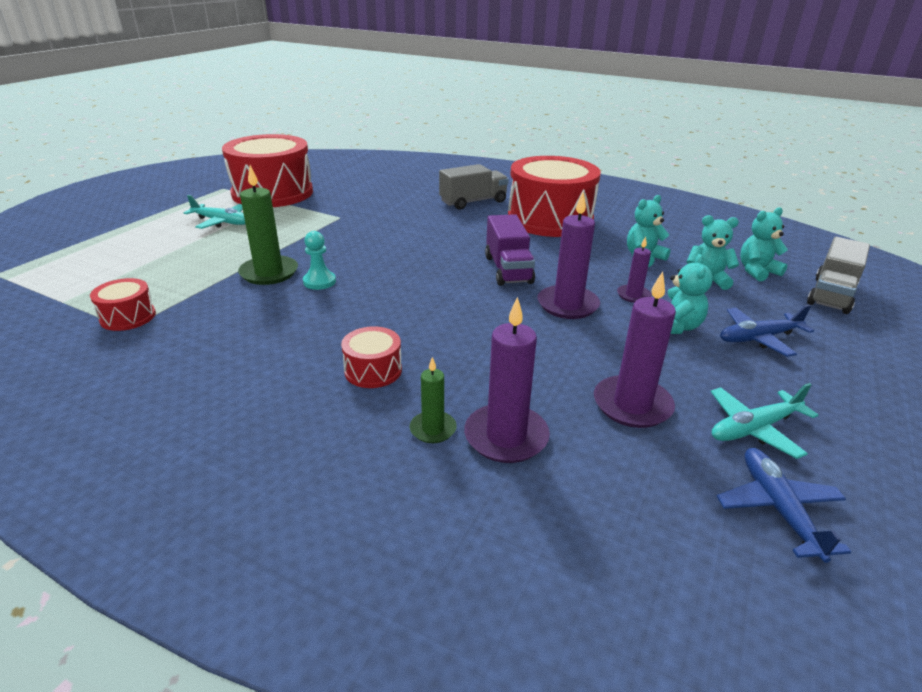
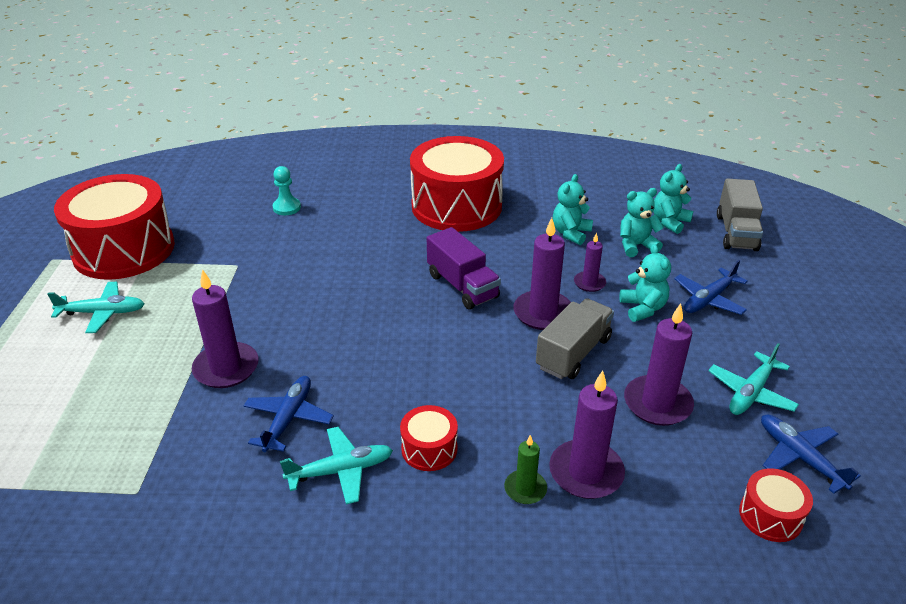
camera: 25 degrees left, 5 degrees up
red drum [90,278,156,331] -> red drum moved to [739,468,813,542]
green candle [238,165,298,285] -> purple candle [192,269,259,388]
turquoise pawn [303,231,336,290] -> turquoise pawn moved to [273,166,301,215]
grey truck [439,164,509,210] -> grey truck moved to [536,298,614,379]
none -> blue plane [244,376,334,452]
none -> turquoise plane [280,427,393,504]

